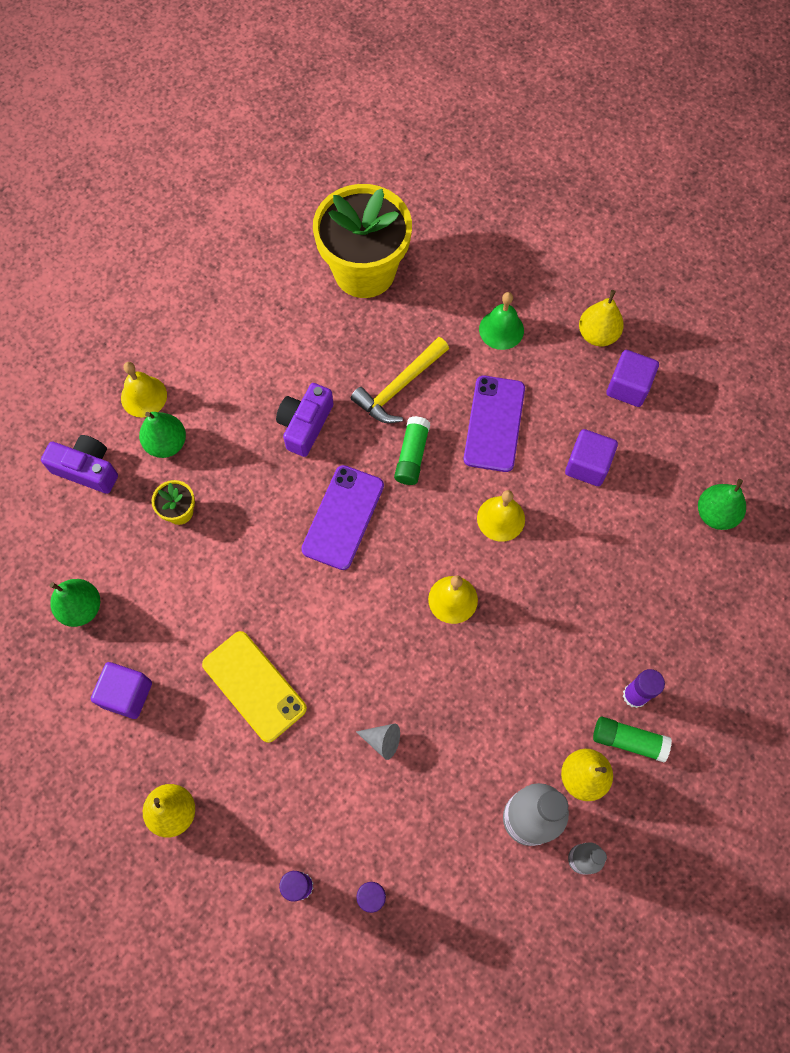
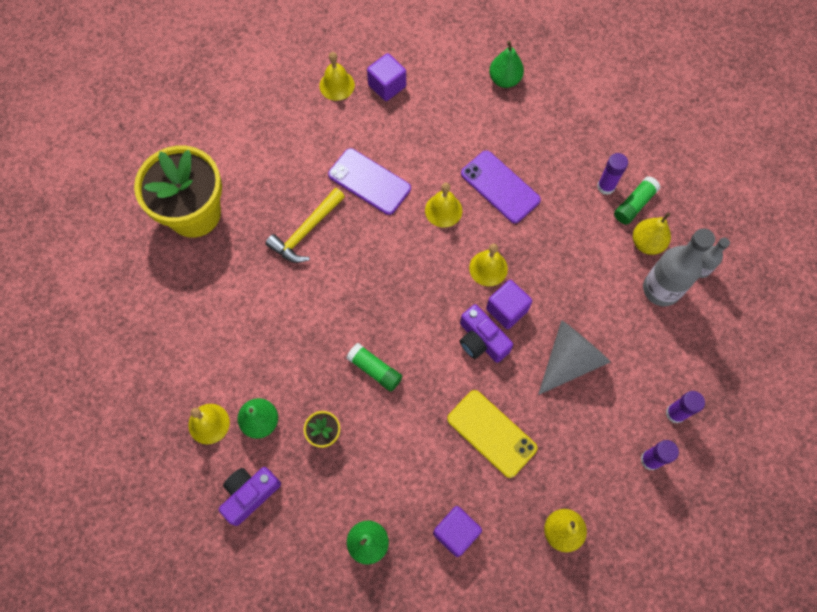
camera: 65 degrees left, 0 degrees up
yellow phone [202,631,307,743] -> yellow phone turned 60 degrees clockwise [447,390,538,478]
purple camera [276,383,334,457] -> purple camera moved to [459,304,513,363]
purple phone [301,465,384,570] -> purple phone moved to [461,150,541,223]
yellow hammer [351,337,449,423] -> yellow hammer turned 60 degrees clockwise [265,188,345,263]
grey cone [356,724,400,760] -> grey cone [538,320,611,395], size x2.23
green glue stick [394,416,430,485] -> green glue stick moved to [347,343,402,392]
green bell [479,292,524,350] -> none
purple cube [565,429,618,486] -> purple cube moved to [486,280,532,329]
yellow pear [579,290,624,346] -> yellow bell [319,52,355,101]

